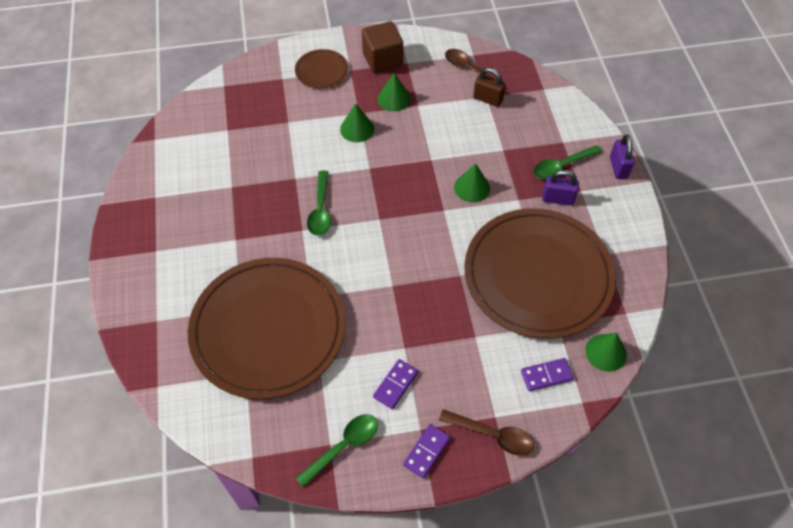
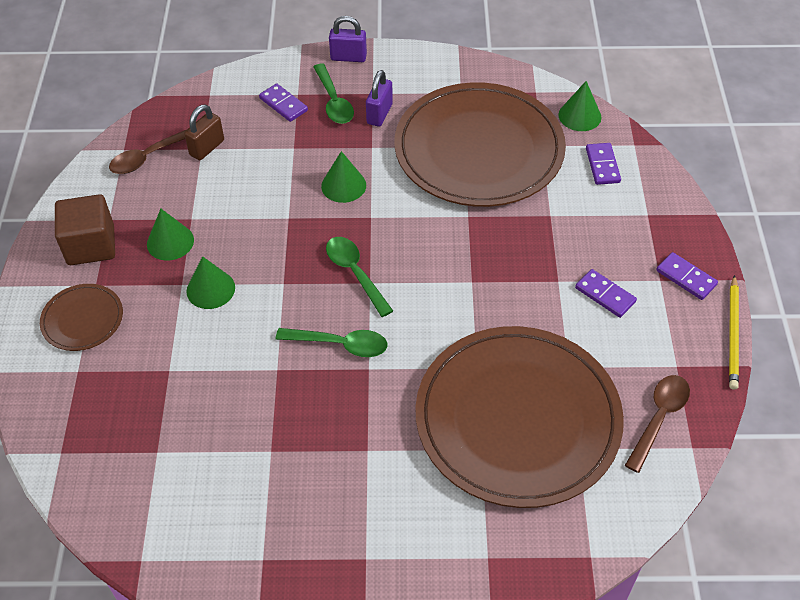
camera: 80 degrees left, 5 degrees down
green spoon [296,414,378,487] -> green spoon moved to [326,237,393,317]
brown spoon [439,409,534,456] -> brown spoon moved to [625,375,690,473]
none -> purple domino [259,83,308,122]
none -> yellow pencil [729,275,739,390]

